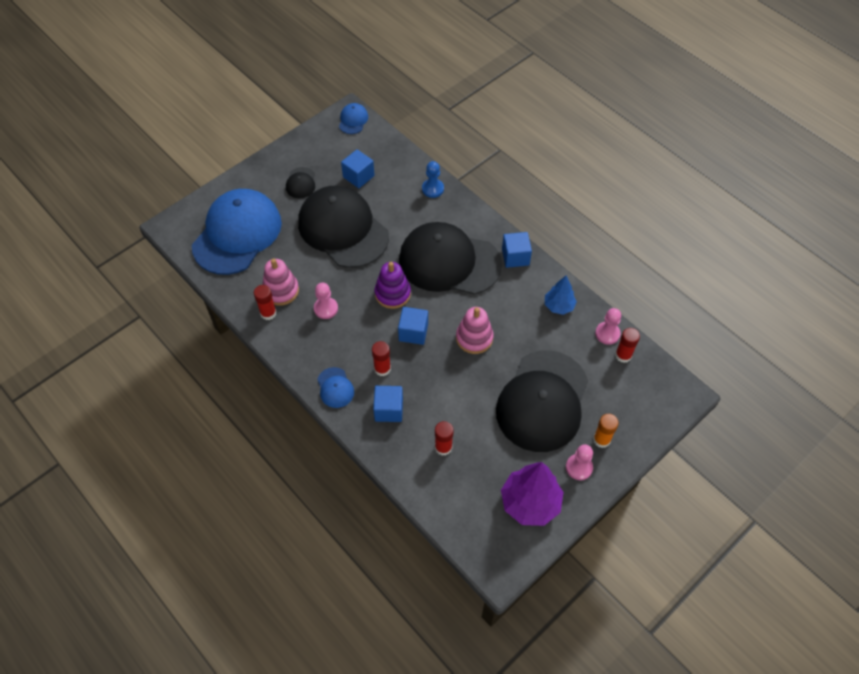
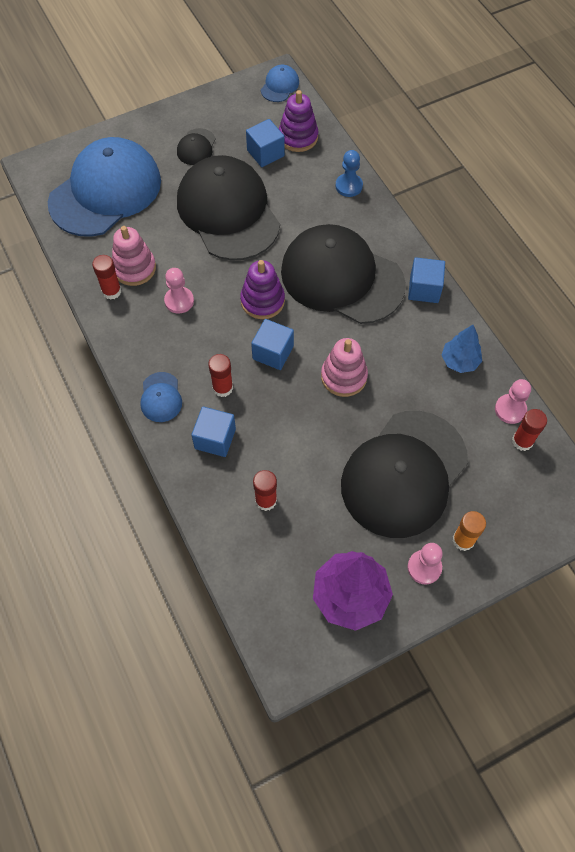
camera: 15 degrees right, 5 degrees up
none -> purple stacking toy [279,90,318,152]

